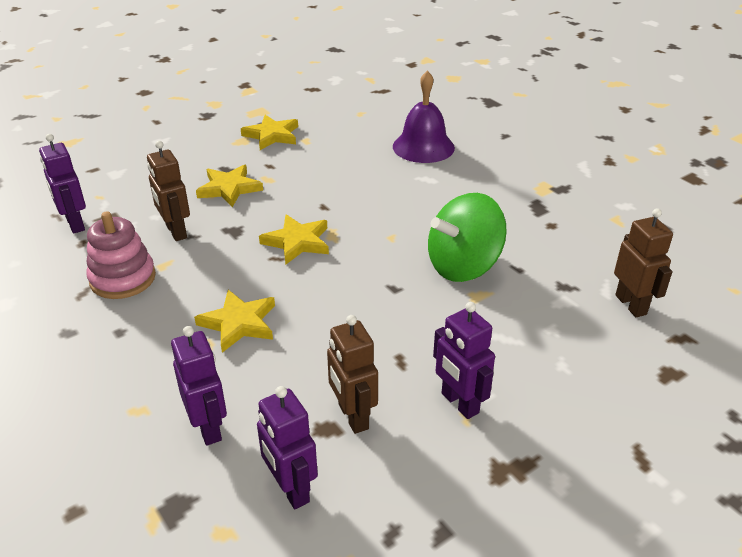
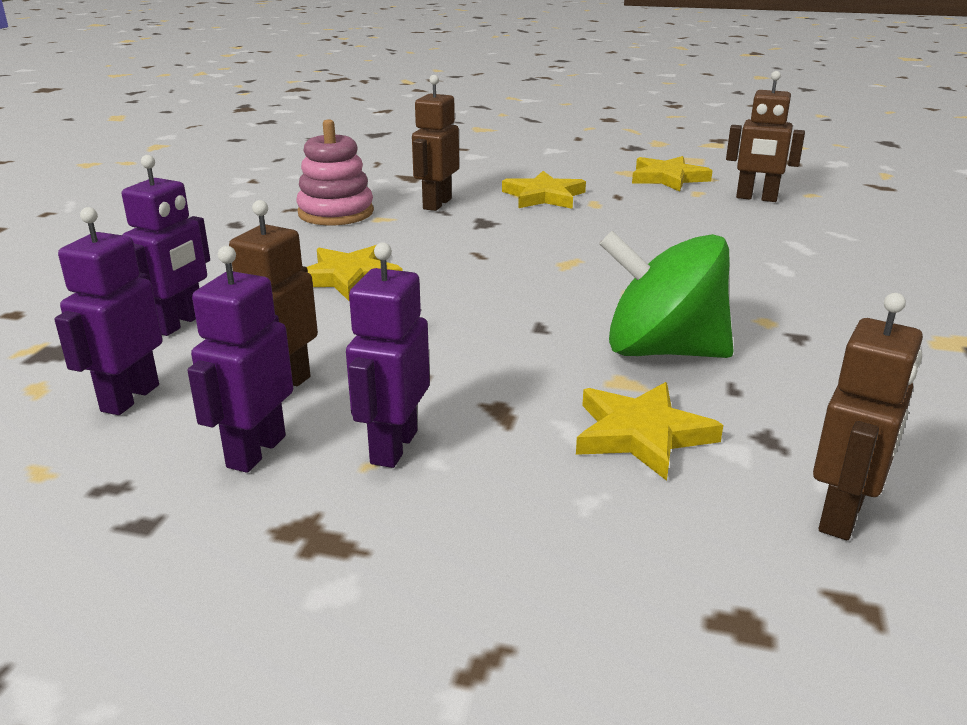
camera: 50 degrees right, 10 degrees down
purple robot [39,134,86,233] -> purple robot moved to [187,246,293,473]
yellow star [259,214,329,264] -> yellow star moved to [576,382,723,481]
purple bell [393,70,455,163] -> none
none -> brown robot [726,71,805,202]

